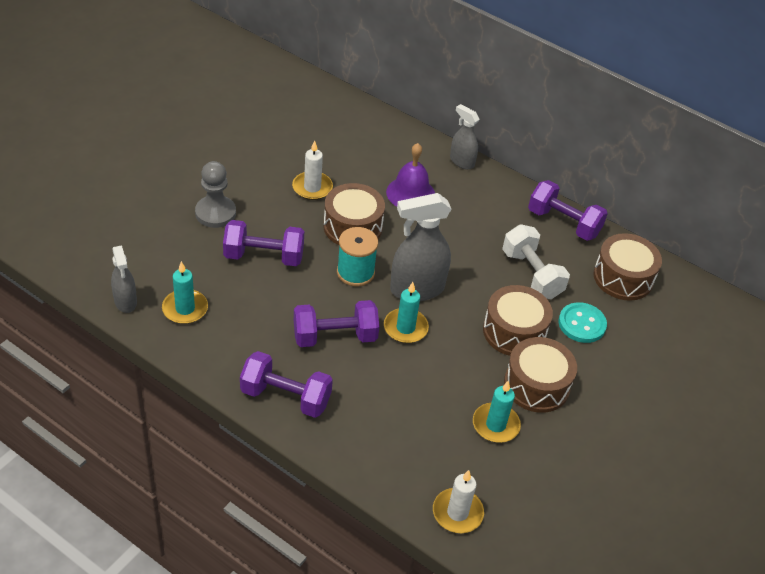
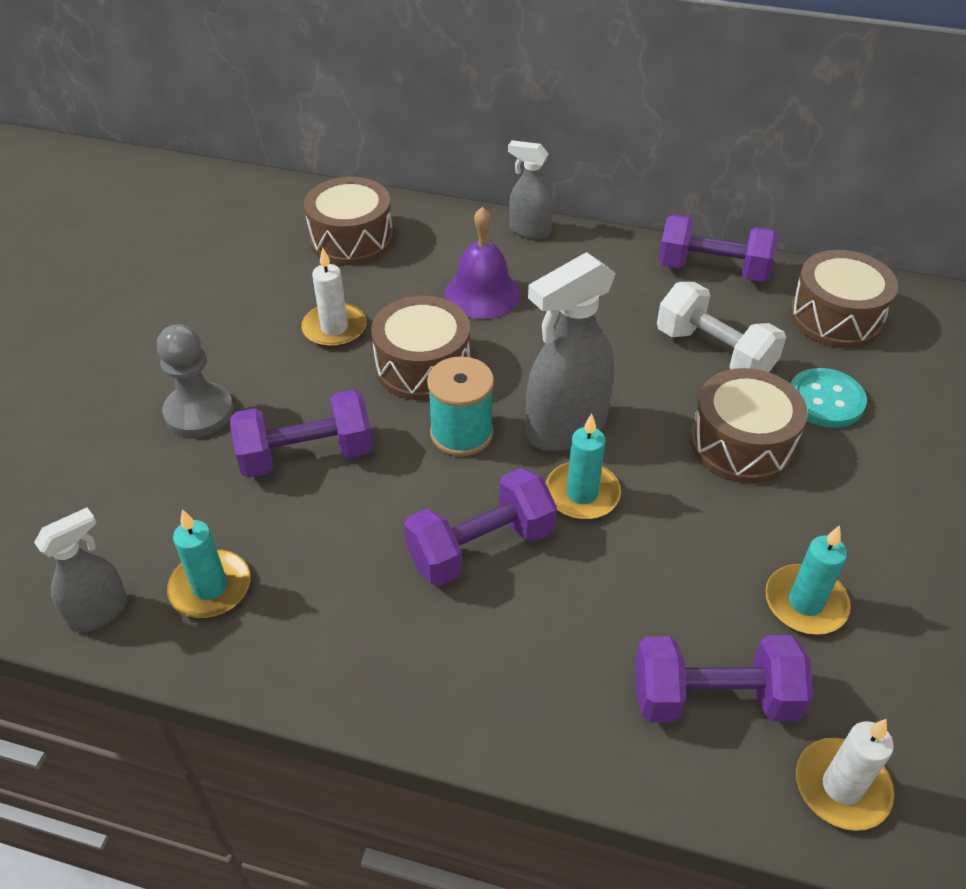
camera: 15 degrees left, 0 degrees up
grey spray bottle [111,246,137,313] -> grey spray bottle turned 90 degrees counterclockwise [34,507,128,632]
purple dumbbell [240,351,333,418] -> purple dumbbell moved to [635,635,813,723]
brown drum [504,337,577,413] -> brown drum moved to [304,177,393,265]

